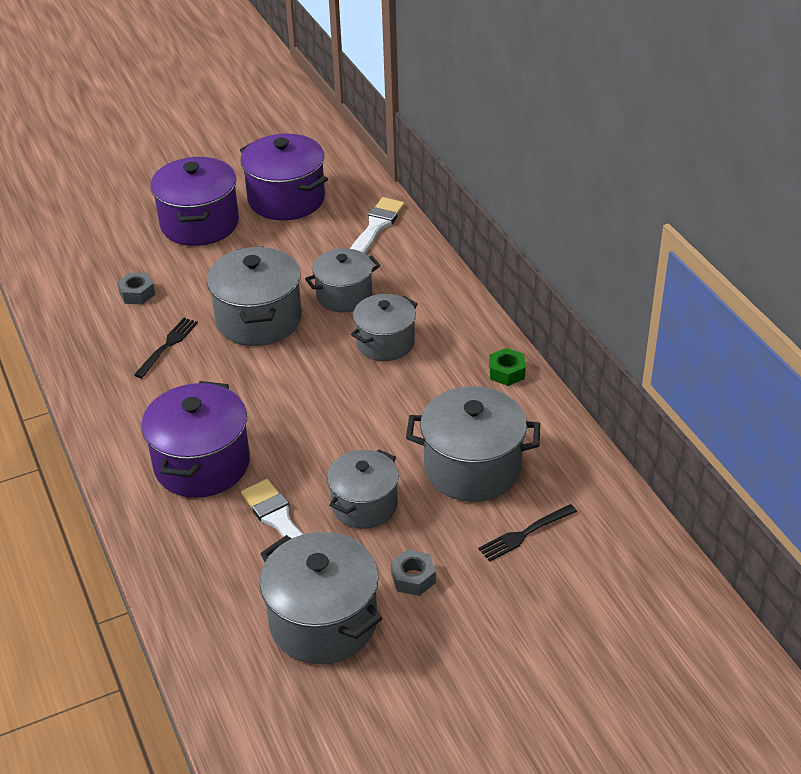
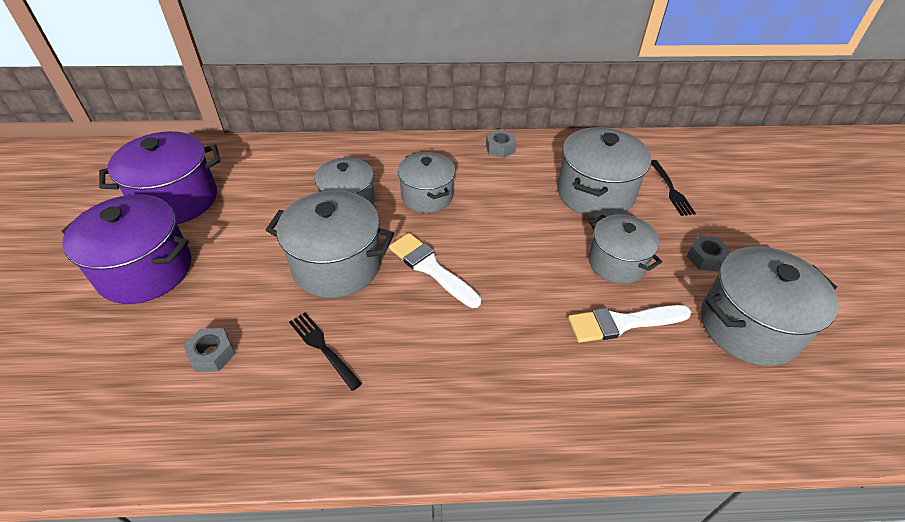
camera: 70 degrees left, 5 degrees up
purple pot [141,381,250,498] -> none
white brush [350,197,405,254] -> white brush moved to [389,233,481,308]
green nut [489,348,526,386] -> grey nut [486,129,517,158]

